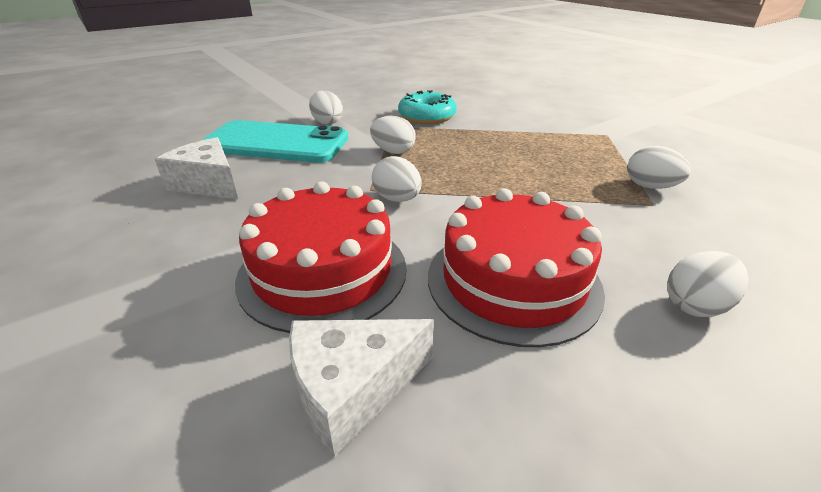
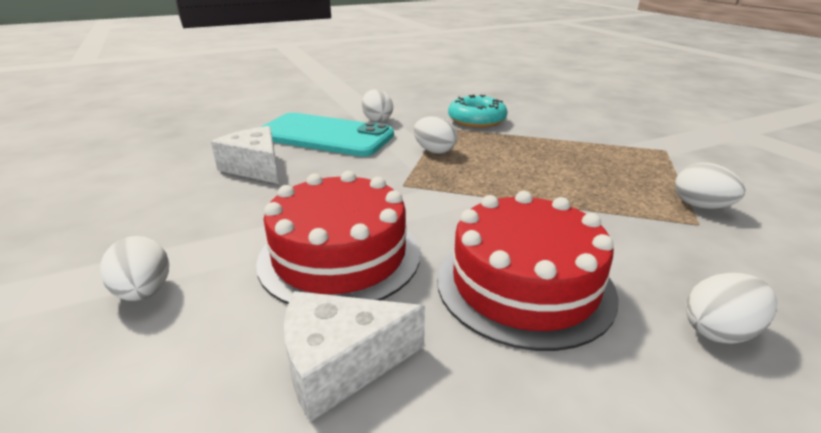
camera: 10 degrees right, 5 degrees down
white egg [372,156,422,202] -> white egg moved to [100,236,169,301]

